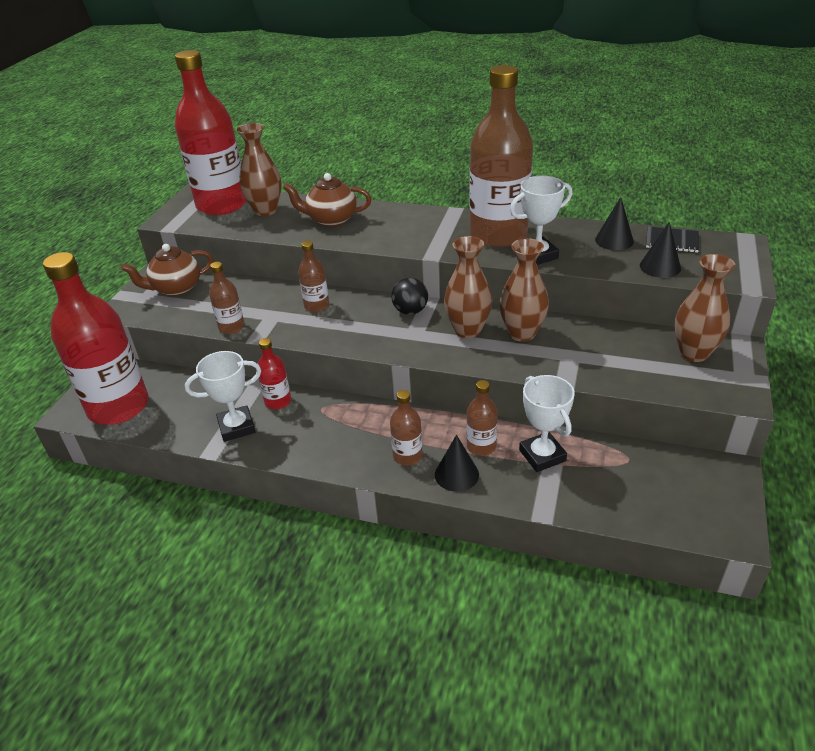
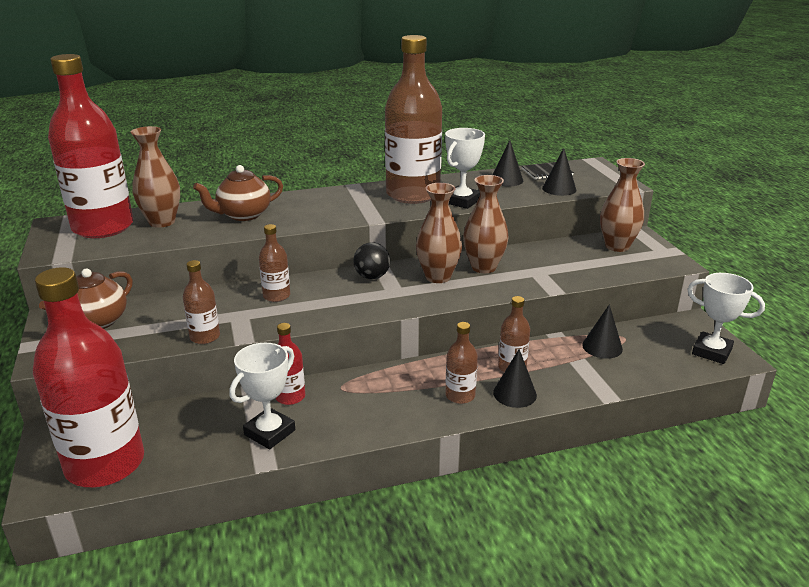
camera: 35 degrees left, 10 degrees down
white trophy [519,375,575,472] -> white trophy moved to [687,273,765,364]
none -> black cone [582,304,623,359]

